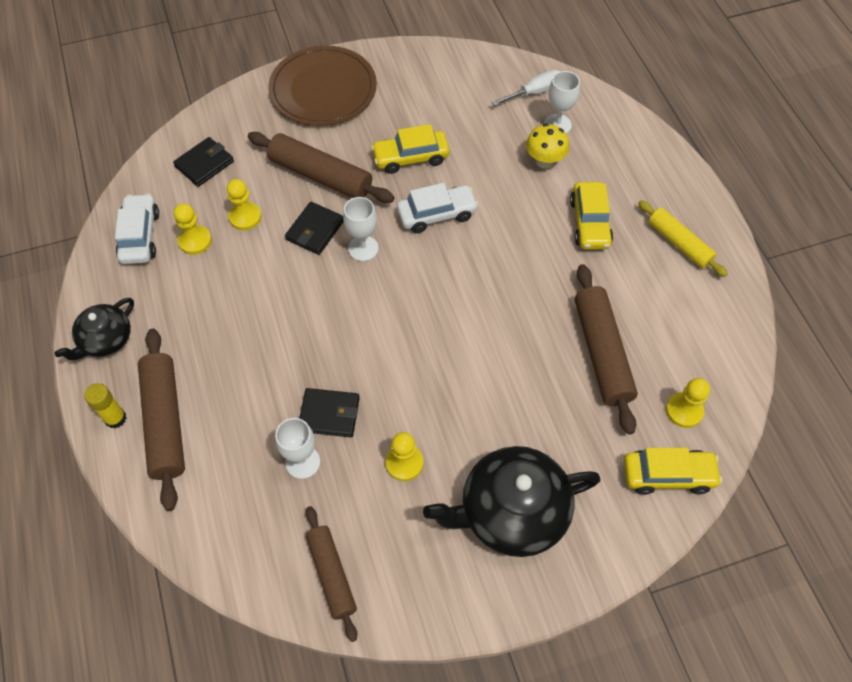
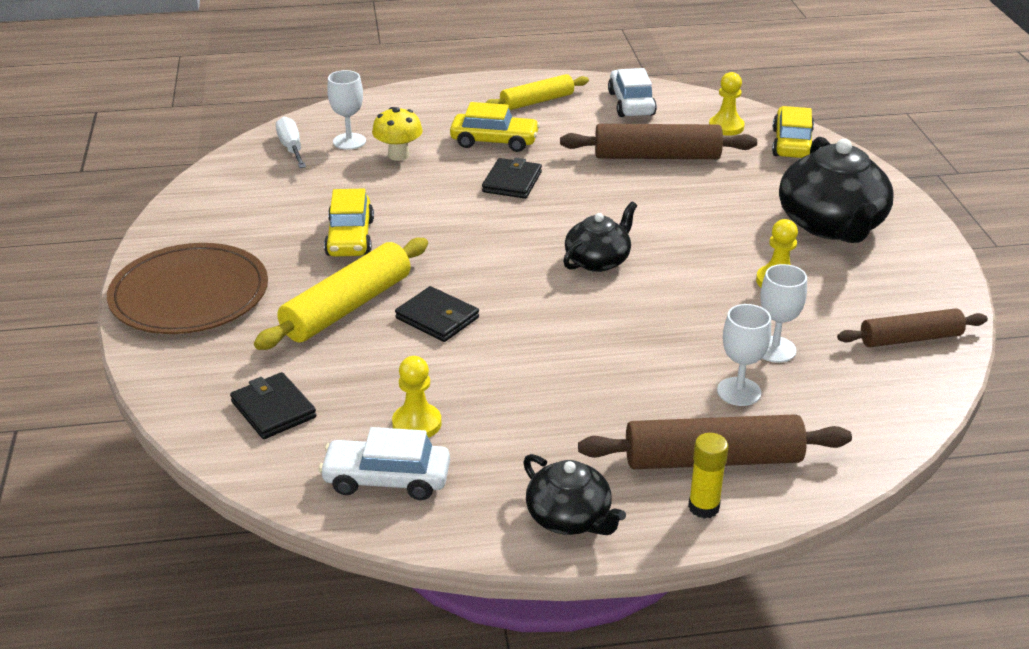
camera: 80 degrees left, 25 degrees down
yellow pawn [227,179,262,230] -> none
brown rolling pin [248,132,394,203] -> yellow rolling pin [254,238,428,350]
black wallet [299,388,360,437] -> black wallet moved to [482,158,542,199]
white goblet [343,197,379,261] -> white goblet moved to [717,304,771,406]
white car [397,183,479,233] -> white car moved to [608,68,657,117]
none -> black teapot [563,202,637,272]

